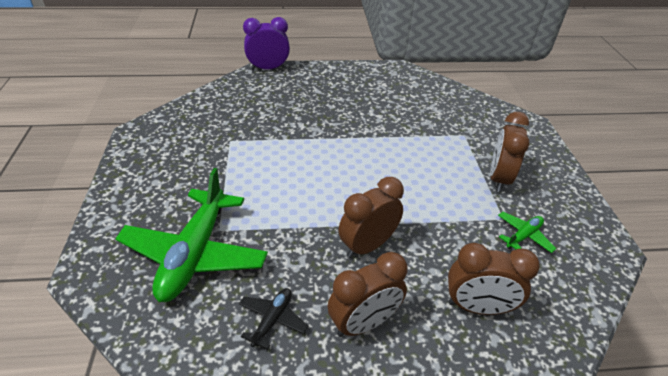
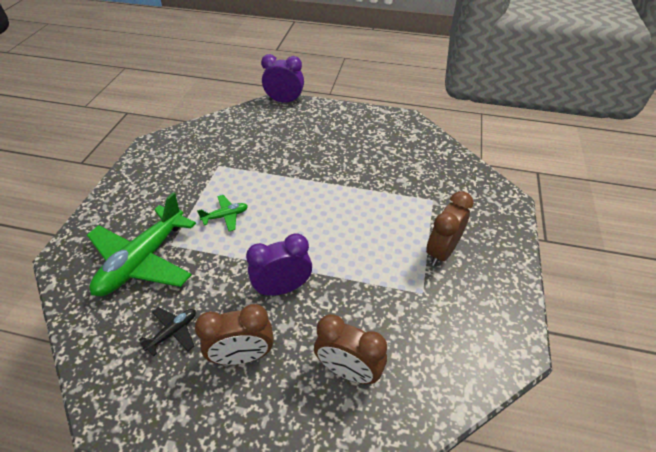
camera: 20 degrees right, 5 degrees up
brown clock [338,177,404,258] -> purple clock [246,233,312,296]
green plane [498,212,556,253] -> green plane moved to [197,195,248,231]

